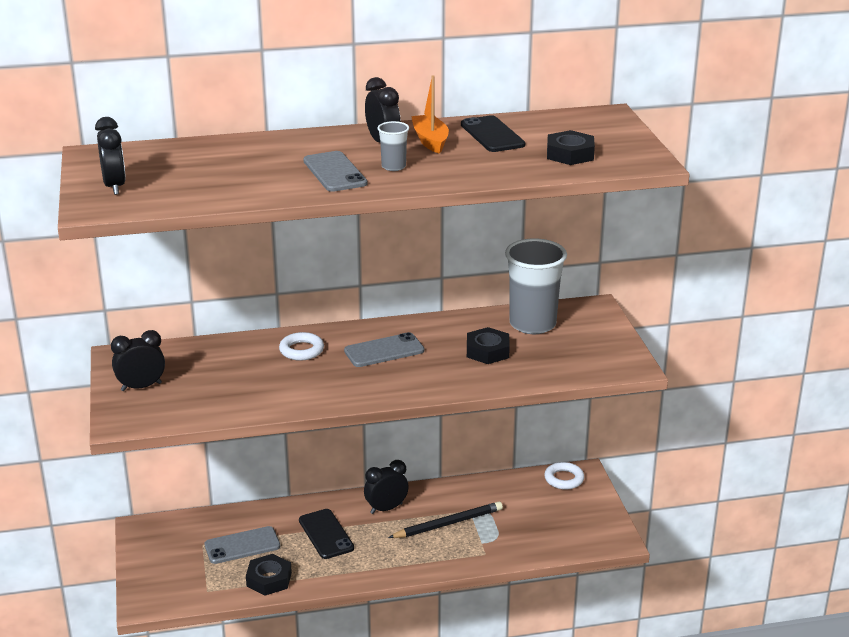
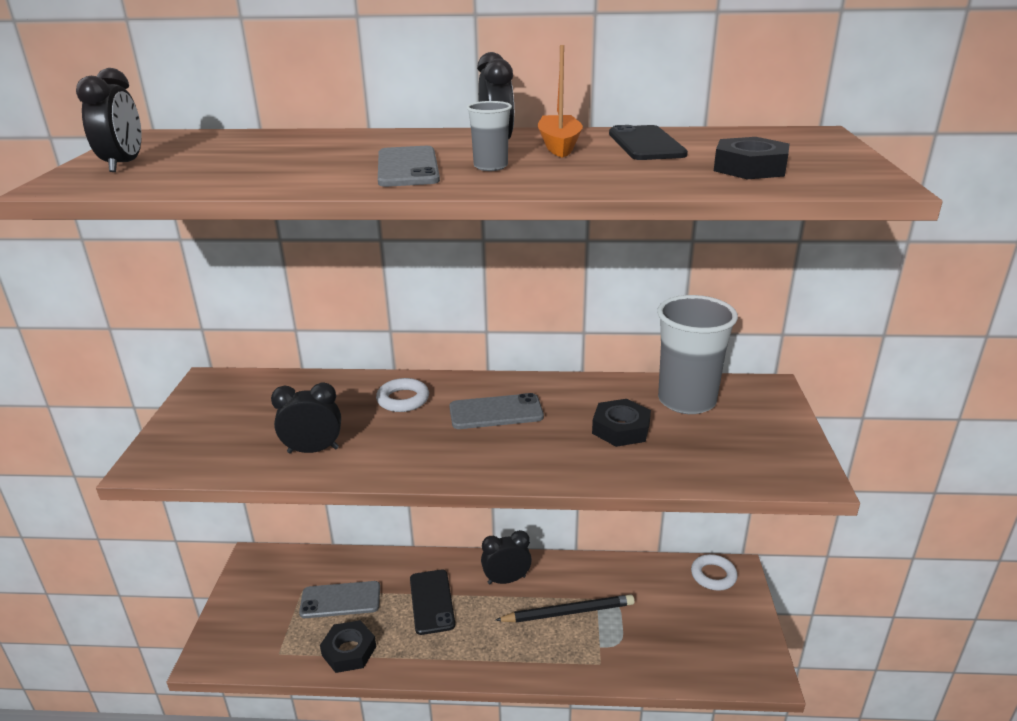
camera: 15 degrees right, 0 degrees up
black clock [111,330,165,391] -> black clock moved to [271,383,341,453]

